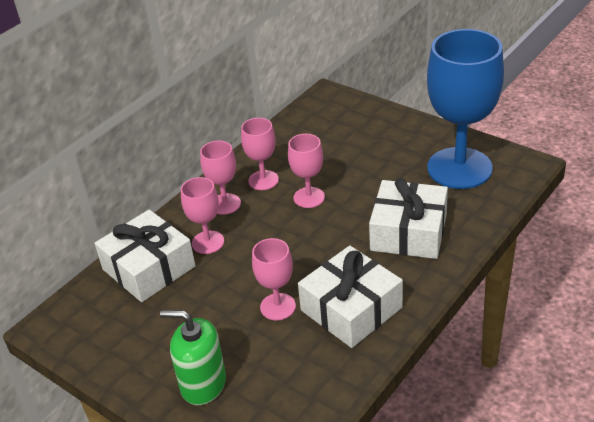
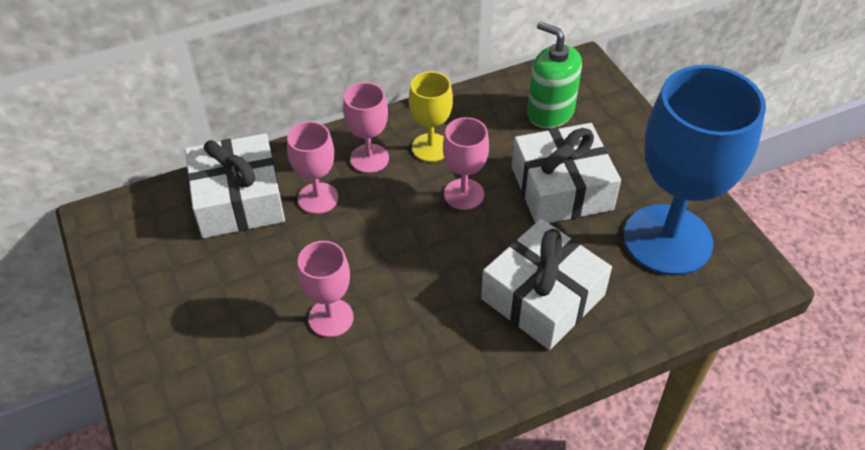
camera: 25 degrees right, 10 degrees up
green soap dispenser [160,310,226,405] -> green soap dispenser moved to [527,22,582,128]
pink goblet [241,118,279,190] -> yellow goblet [409,71,453,162]
white gift [298,246,403,348] -> white gift moved to [512,123,621,223]

